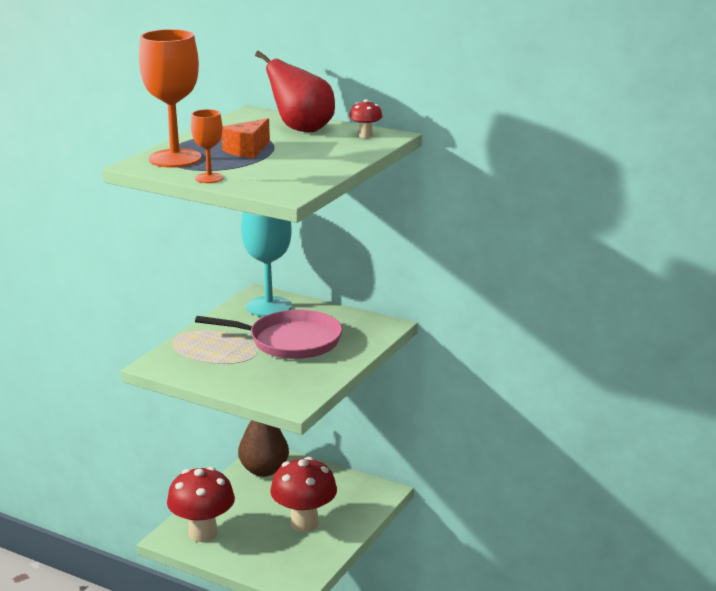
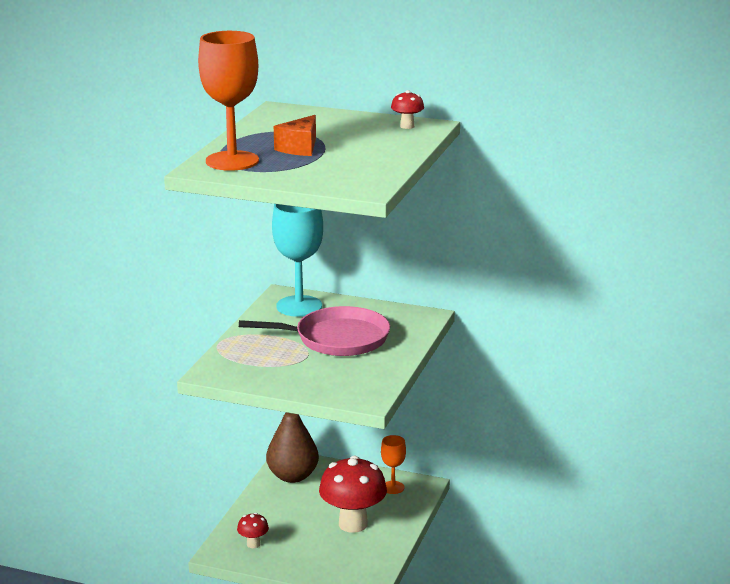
camera: 10 degrees left, 0 degrees up
red mushroom [167,467,235,542] -> red mushroom [237,513,269,548], size x0.46
orange goblet [191,109,224,183] -> orange goblet moved to [381,435,406,494]
red pear [255,51,335,132] -> none

